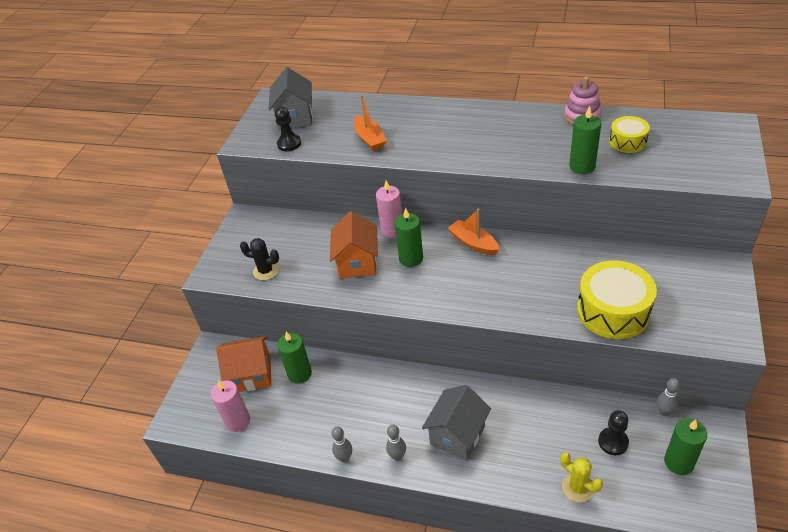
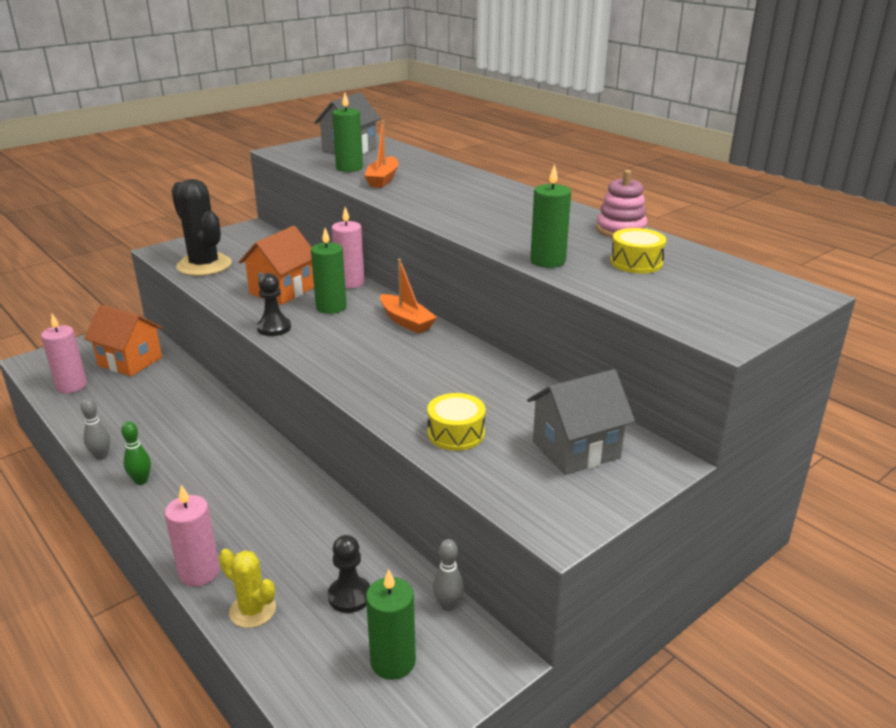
camera: 30 degrees right, 15 degrees down
black cactus [240,238,279,280] -> black cactus [171,179,232,276], size x1.79
black pawn [275,107,301,151] -> black pawn moved to [257,273,291,336]
green candle [277,332,312,384] -> green candle moved to [332,92,363,172]
grey bowling pin [386,425,406,461] -> green bowling pin [121,421,151,485]
grey house [422,385,491,461] -> grey house moved to [527,369,635,475]
orange boat [448,208,499,255] -> orange boat turned 150 degrees clockwise [380,259,437,334]
yellow cactus [560,452,603,502] -> yellow cactus turned 45 degrees counterclockwise [219,549,276,628]
yellow drum [577,260,657,339] -> yellow drum [427,393,486,451], size x0.56
none -> pink candle [165,485,220,587]

